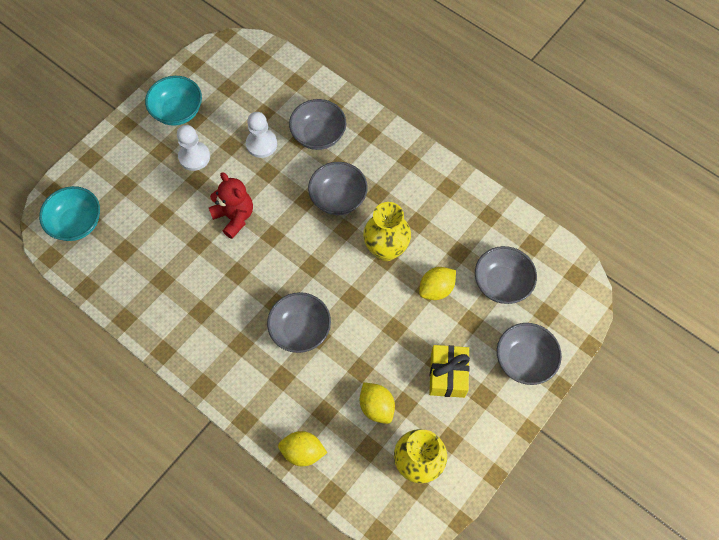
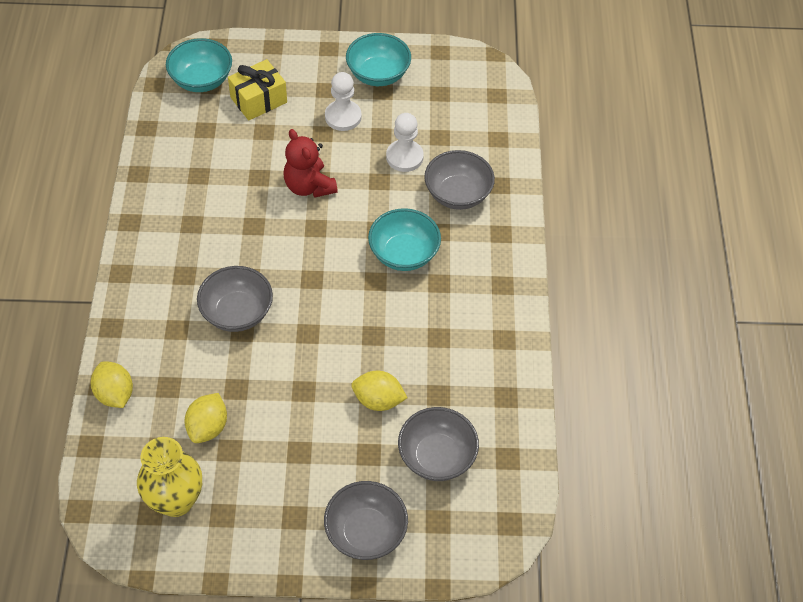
camera: 50 degrees right, 10 degrees down
red teddy bear [209,172,253,239] -> red teddy bear turned 135 degrees clockwise [284,129,338,198]
grey bowl [308,162,368,215] -> turquoise bowl [368,208,441,271]
yellow vase [363,202,411,261] -> none
yellow gift [429,345,470,398] -> yellow gift moved to [228,59,287,120]

